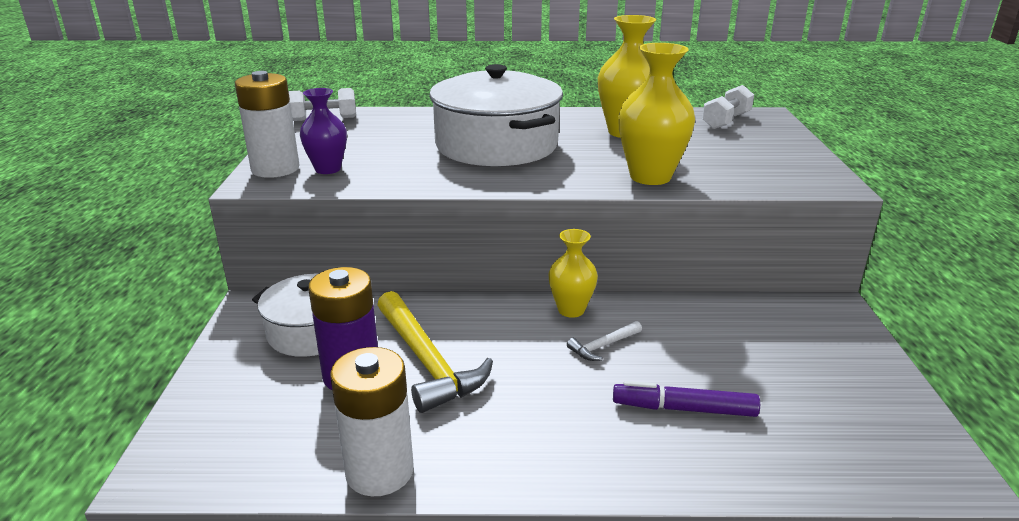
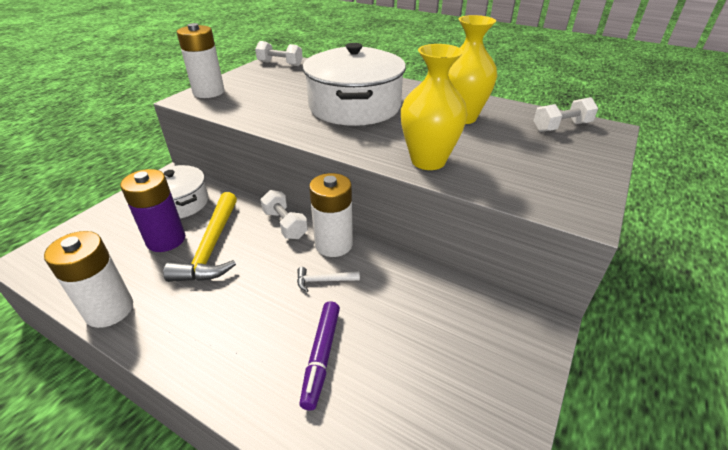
camera: 30 degrees right, 10 degrees up
purple vase [300,88,347,174] -> none
yellow vase [549,229,598,318] -> white battery [309,173,353,257]
purple marker [613,381,760,417] -> purple marker turned 120 degrees counterclockwise [299,301,340,410]
none -> white dumbbell [260,190,308,239]

